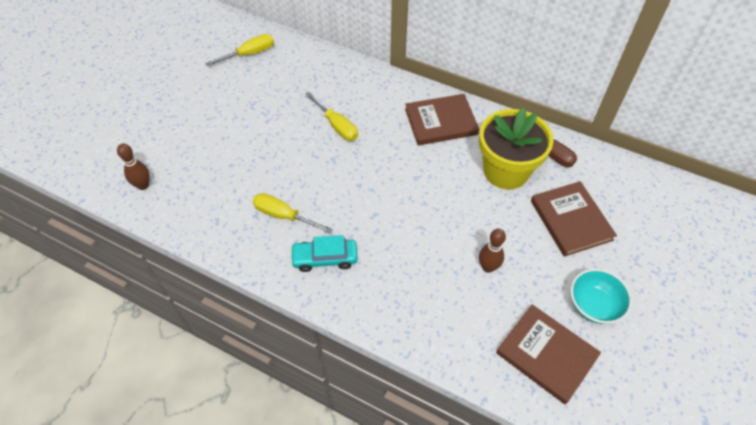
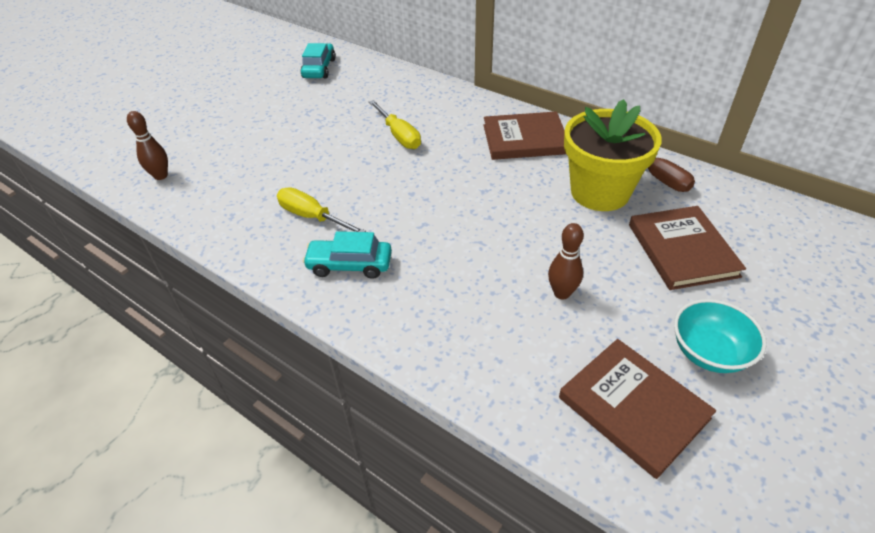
camera: 10 degrees right, 10 degrees down
yellow screwdriver [205,34,274,66] -> turquoise car [301,43,336,78]

